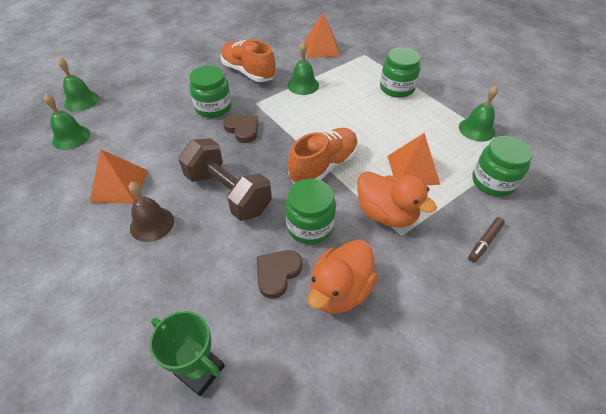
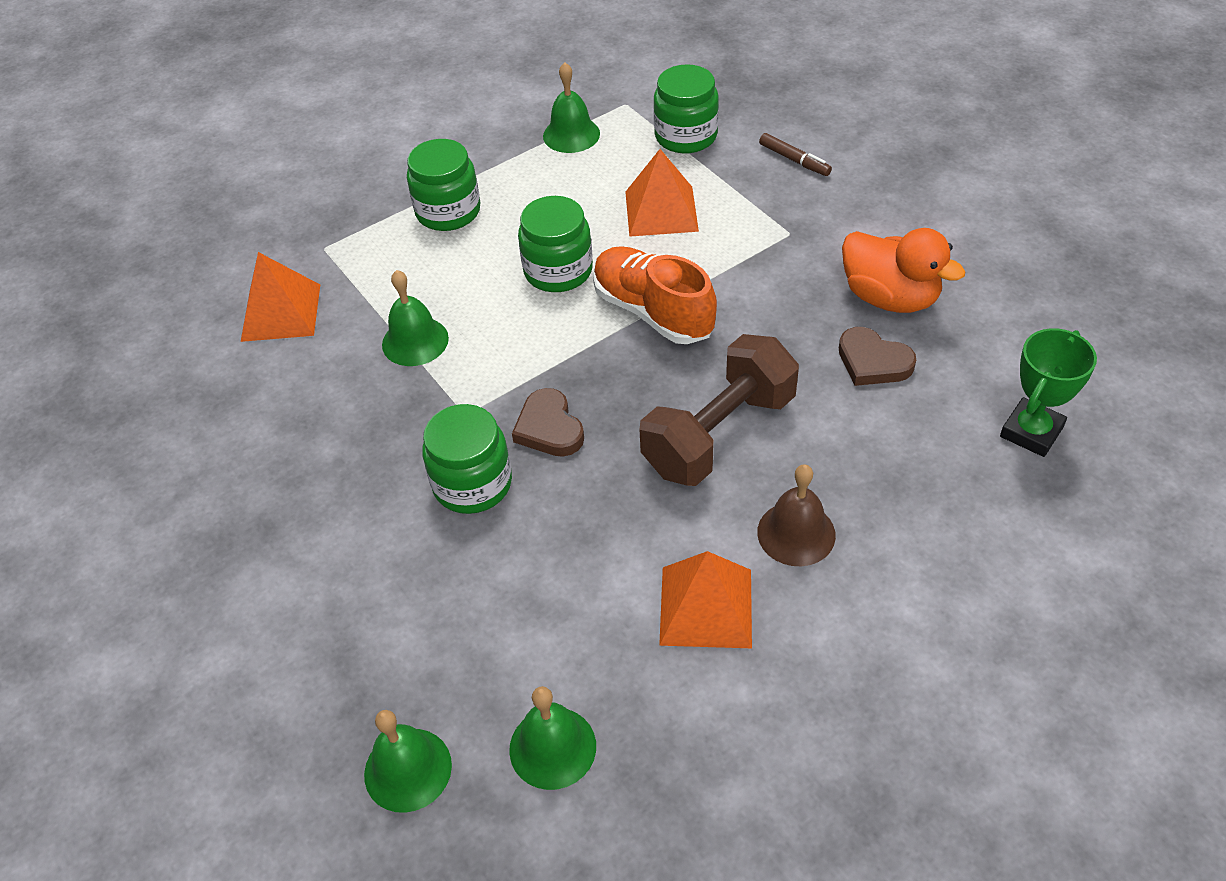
camera: 85 degrees left, 0 degrees up
orange shoe [220,40,276,82] -> none
brown heart [223,114,258,143] -> brown heart turned 75 degrees counterclockwise [512,388,584,457]
green jar [285,178,336,244] -> green jar moved to [518,196,593,292]
orange duck [357,171,437,227] -> none

